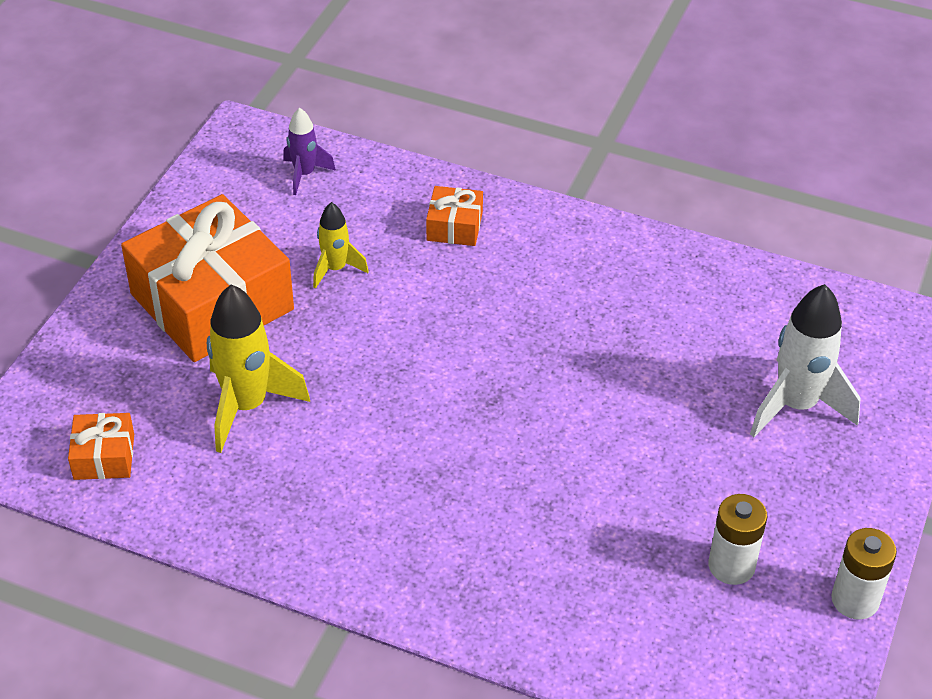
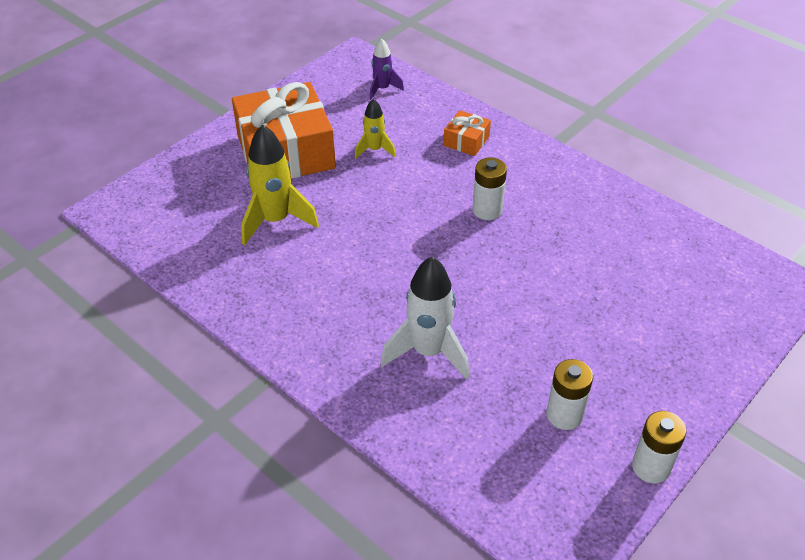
camera: 20 degrees right, 0 degrees up
orange gift [68,413,134,480] -> none
white rocket [750,284,861,437] -> white rocket moved to [381,257,470,380]
none -> white battery [472,157,507,220]

